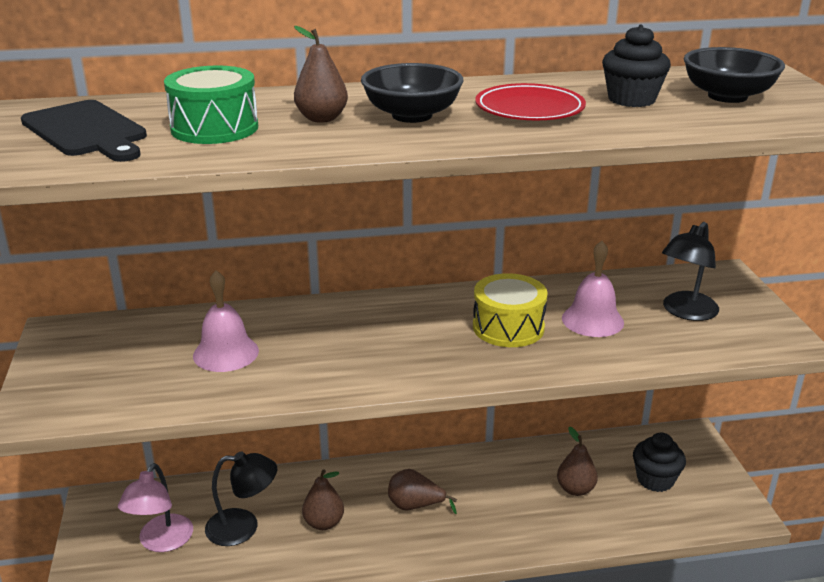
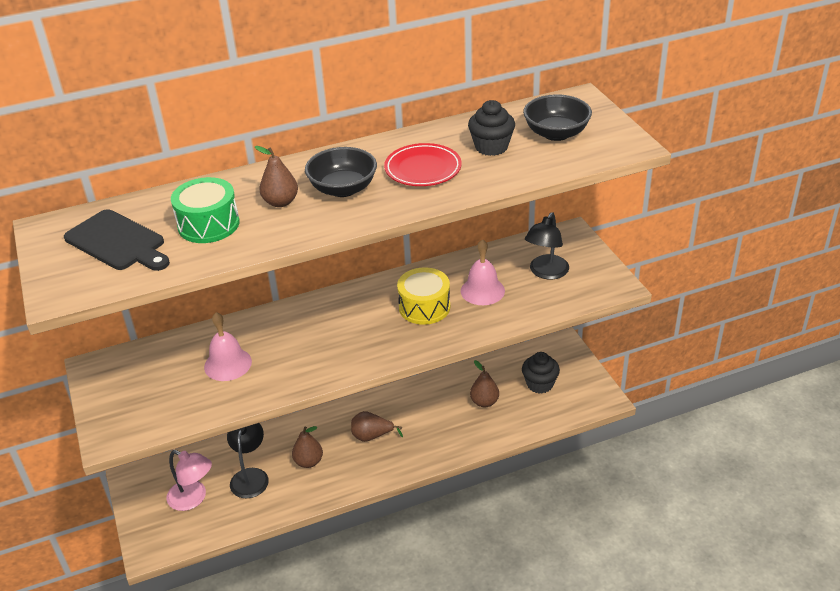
camera: 10 degrees left, 10 degrees up
pink lamp [118,463,193,552] -> pink lamp turned 60 degrees counterclockwise [166,450,212,511]
black lamp [205,451,277,546] -> black lamp turned 75 degrees counterclockwise [227,423,269,498]

